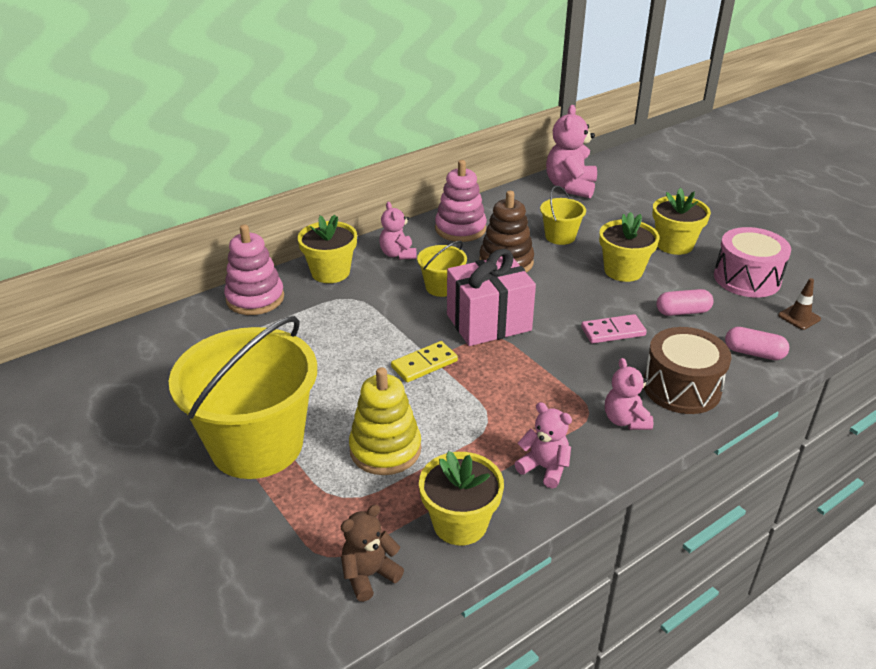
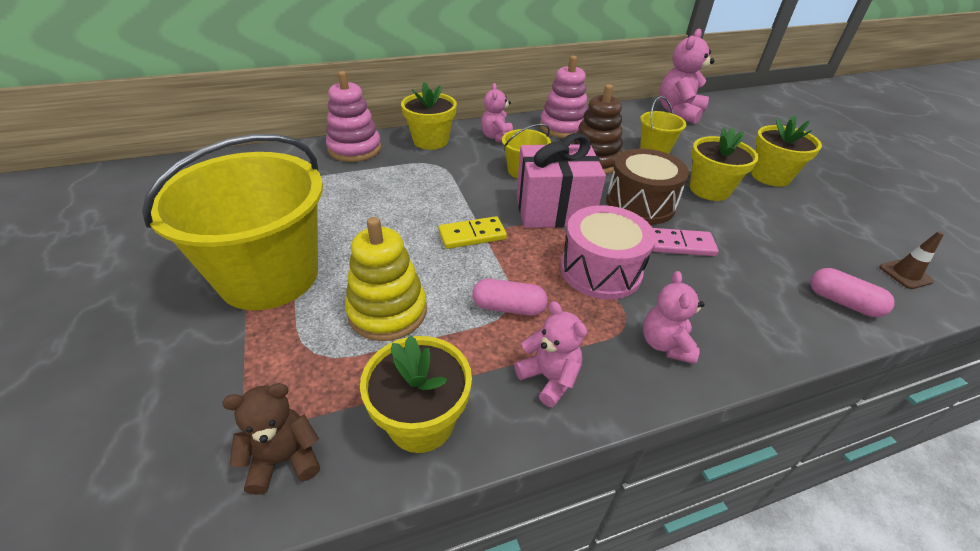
camera: 15 degrees right, 5 degrees up
brown drum [644,327,731,414] -> brown drum moved to [606,149,689,224]
pink capsule [656,289,714,316] -> pink capsule moved to [472,279,548,316]
pink drum [714,227,791,297] -> pink drum moved to [560,205,656,300]

